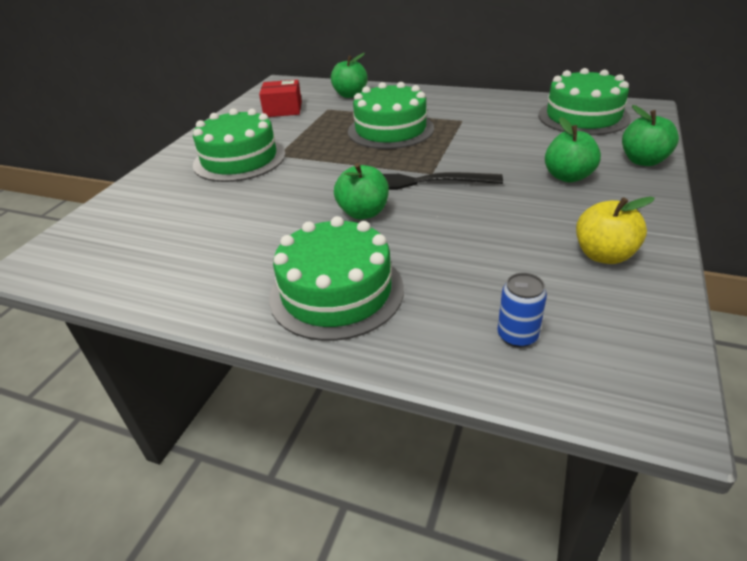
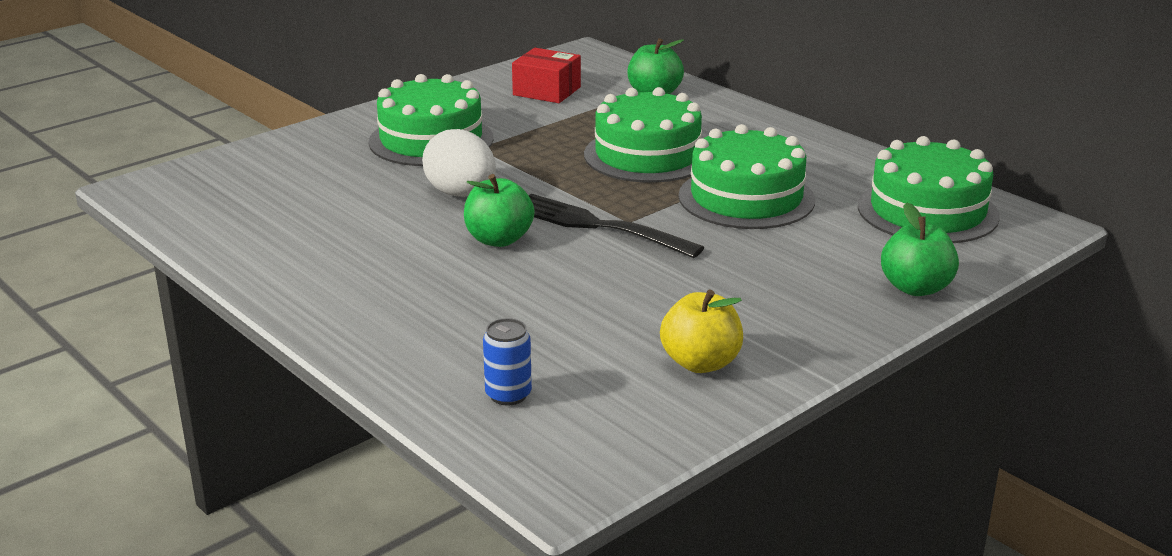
camera: 25 degrees right, 10 degrees down
green cake [269,216,404,341] -> green cake moved to [679,124,815,229]
green apple [545,117,601,182] -> none
none -> white egg [422,129,496,197]

